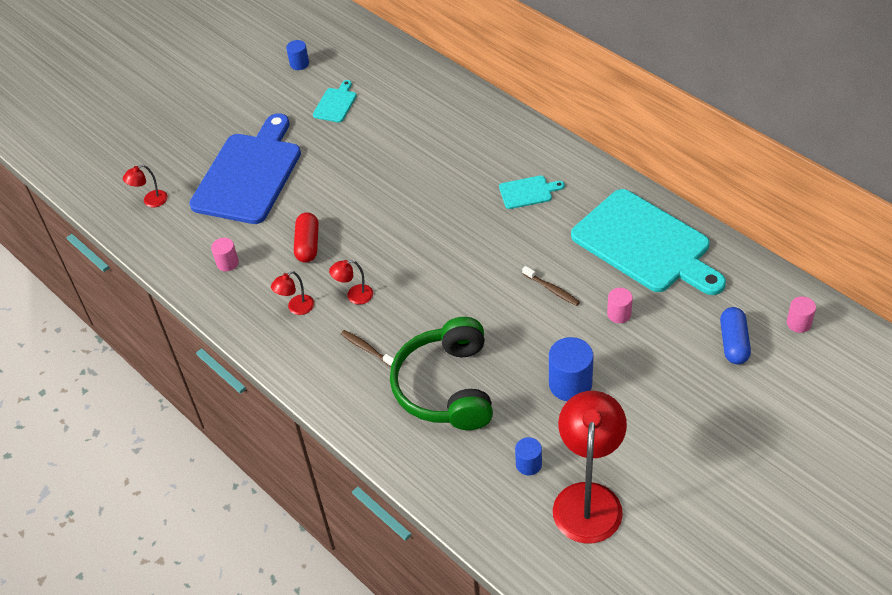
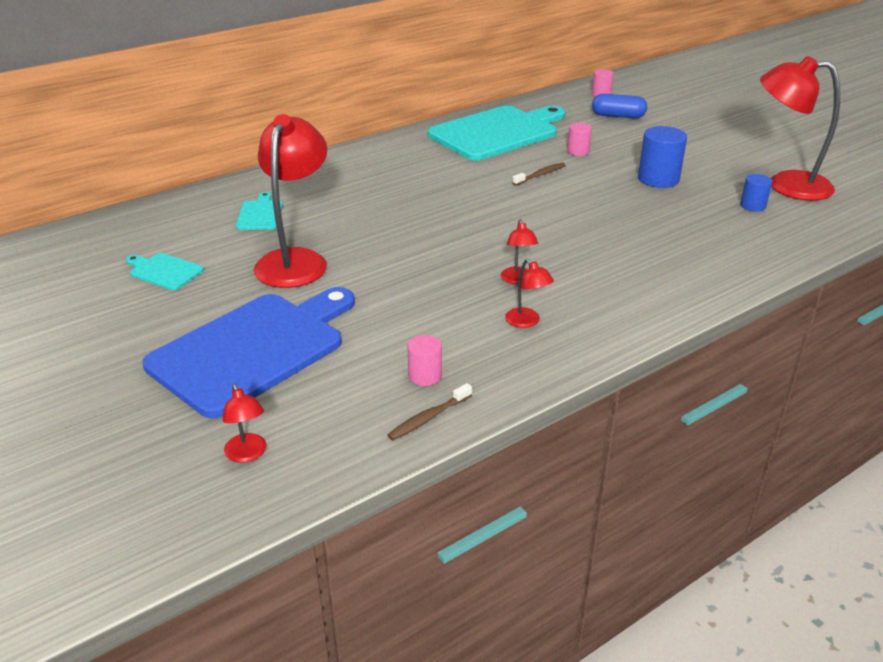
camera: 85 degrees left, 15 degrees down
blue cutting board [189,113,301,224] -> blue cutting board turned 105 degrees clockwise [142,287,355,418]
blue cylinder [286,40,309,70] -> none
red capsule [294,212,319,263] -> none
brown toothbrush [341,330,394,367] -> brown toothbrush moved to [387,383,472,440]
green headphones [390,317,493,430] -> none
turquoise cutting board [499,176,565,209] -> turquoise cutting board moved to [236,192,283,230]
none -> red lamp [254,114,327,288]

